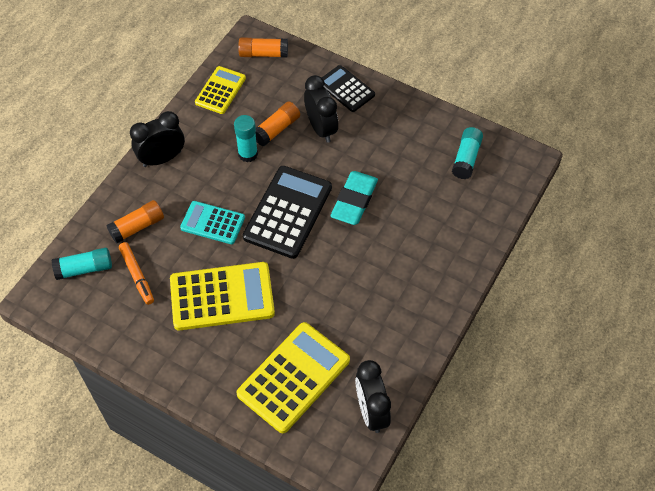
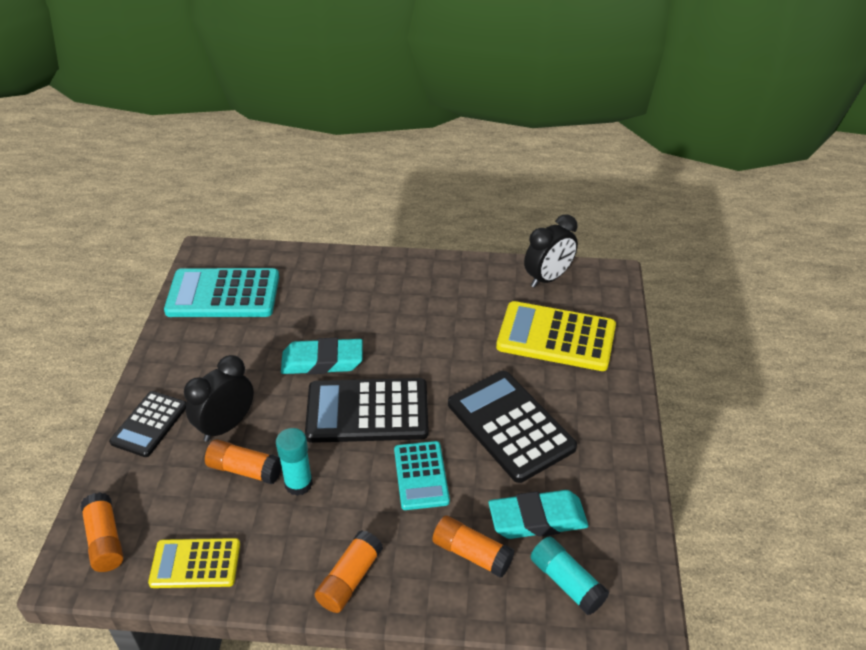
camera: 115 degrees left, 15 degrees down
orange marker [119,242,154,305] -> turquoise eraser [489,490,588,539]
black clock [130,111,185,167] -> orange glue stick [315,530,383,613]
yellow calculator [170,262,275,330] -> black calculator [448,371,577,483]
turquoise glue stick [452,127,483,179] -> turquoise calculator [164,268,279,317]

